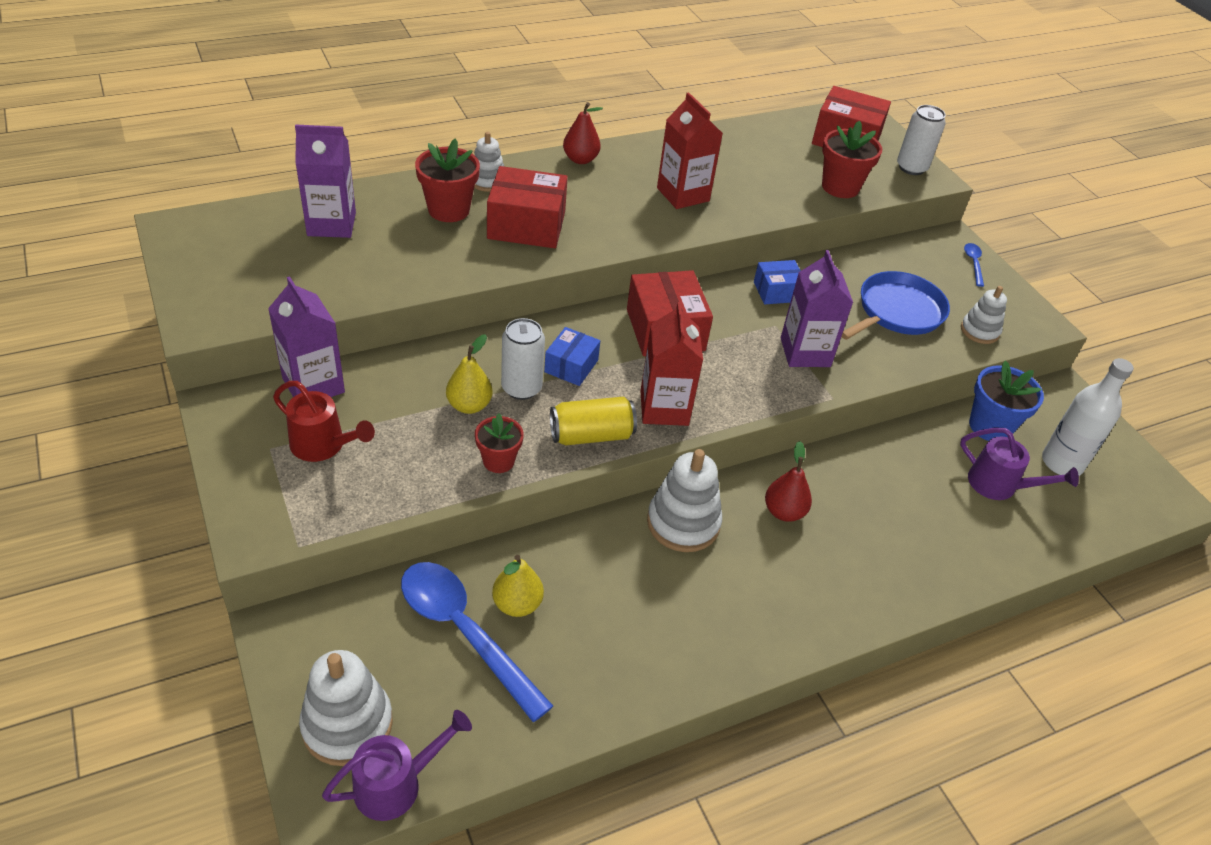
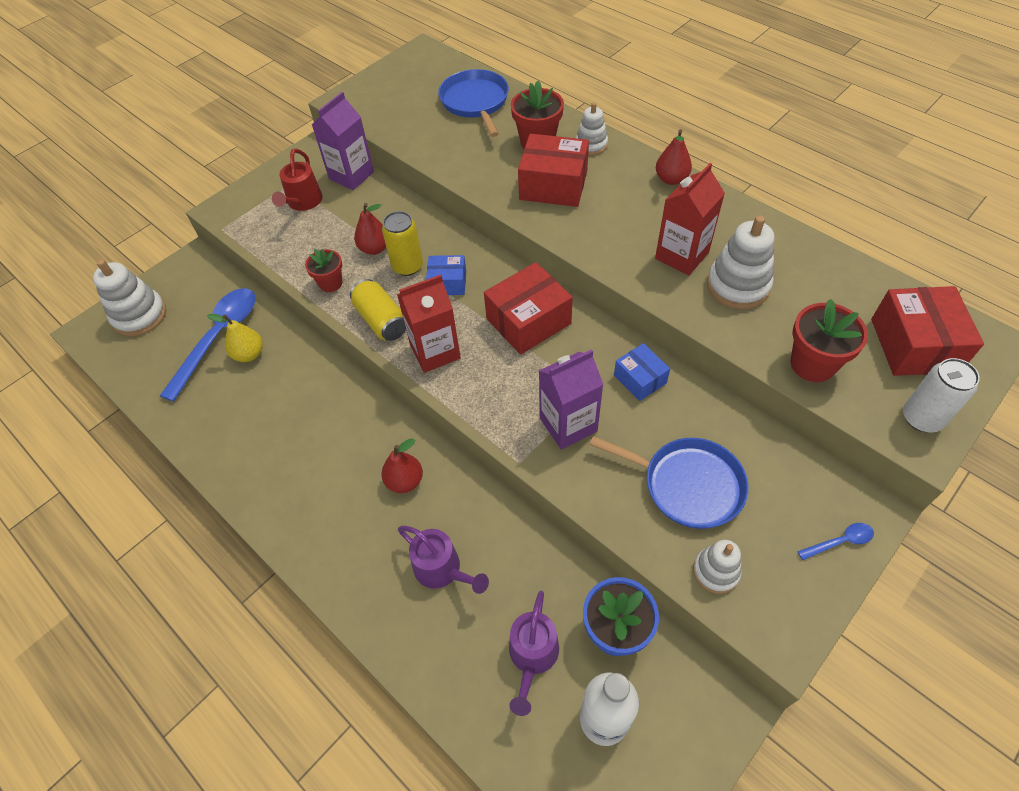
camera: 75 degrees right, 10 degrees up
purple carton [295,124,356,238] -> blue pan [438,69,509,137]
purple watering can [322,710,472,821] -> purple watering can moved to [398,526,489,594]
yellow pear [446,334,493,414] -> red pear [354,203,386,255]
red box [487,166,568,248] -> red box turned 60 degrees counterclockwise [518,134,589,207]
white can [501,318,545,400] -> yellow can [382,211,423,276]
white stacking toy [647,449,722,552] -> white stacking toy moved to [707,215,774,309]

